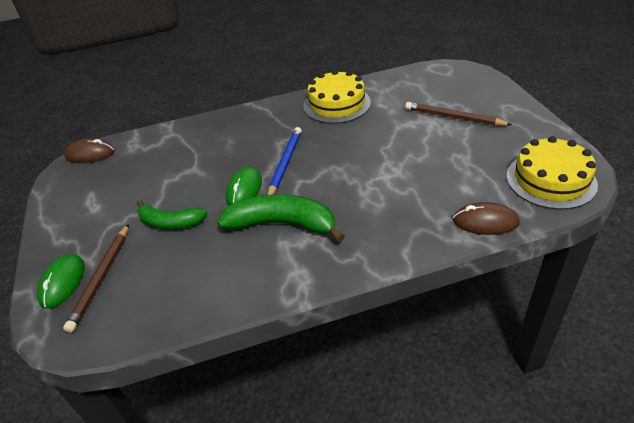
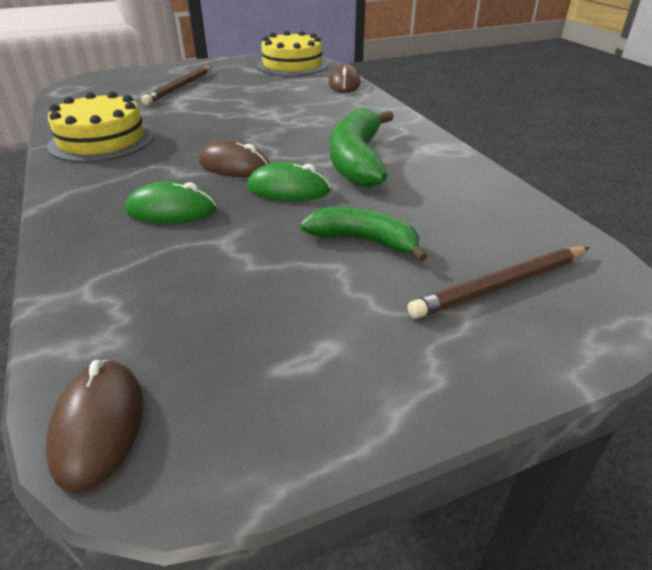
camera: 100 degrees left, 5 degrees down
green mouse [37,254,85,309] -> green mouse moved to [125,181,216,223]
brown pencil [63,224,129,333] -> brown pencil turned 150 degrees clockwise [408,247,590,319]
green banana [137,200,207,230] -> green banana turned 75 degrees counterclockwise [300,207,428,262]
blue pencil [268,127,302,195] -> brown mouse [199,140,269,177]

